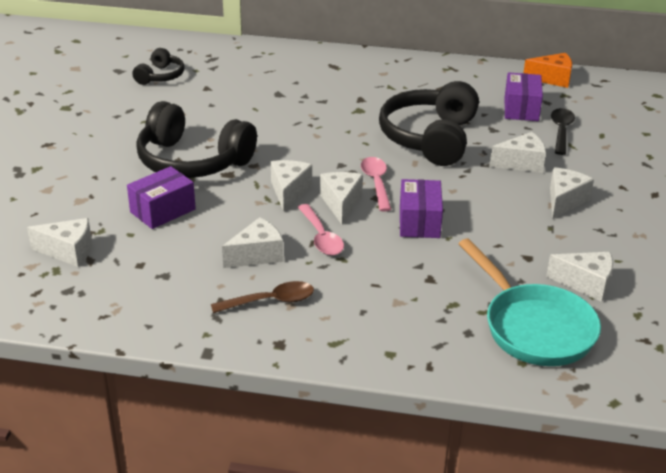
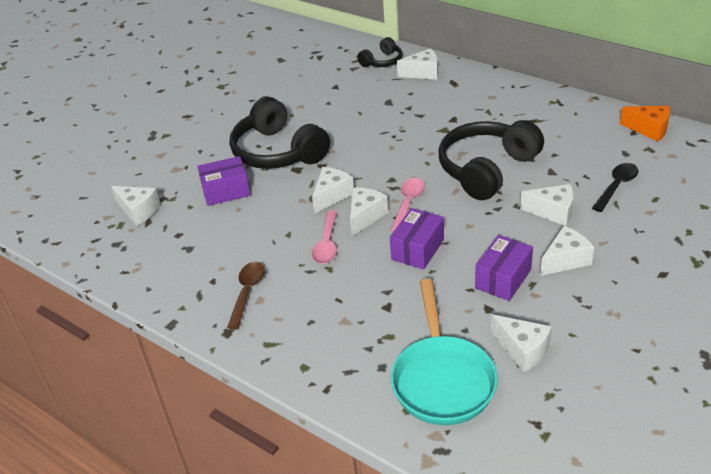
camera: 30 degrees right, 5 degrees up
black headphones [132,48,185,85] -> black headphones moved to [357,37,402,67]
brown spoon [211,281,314,313] -> brown spoon turned 90 degrees counterclockwise [227,262,265,330]
white cheese [222,217,283,268] -> white cheese moved to [397,48,438,80]
purple box [505,72,543,121] -> purple box moved to [475,235,533,301]

